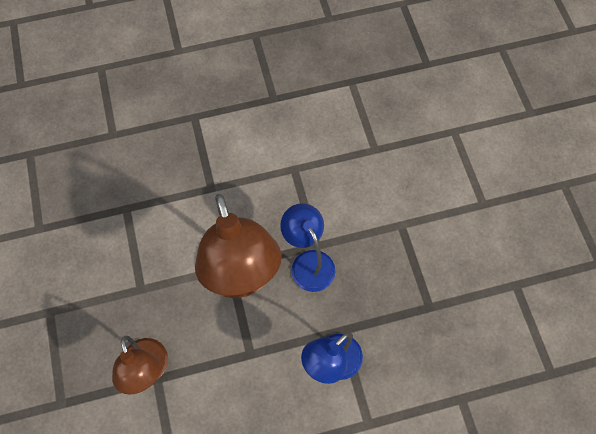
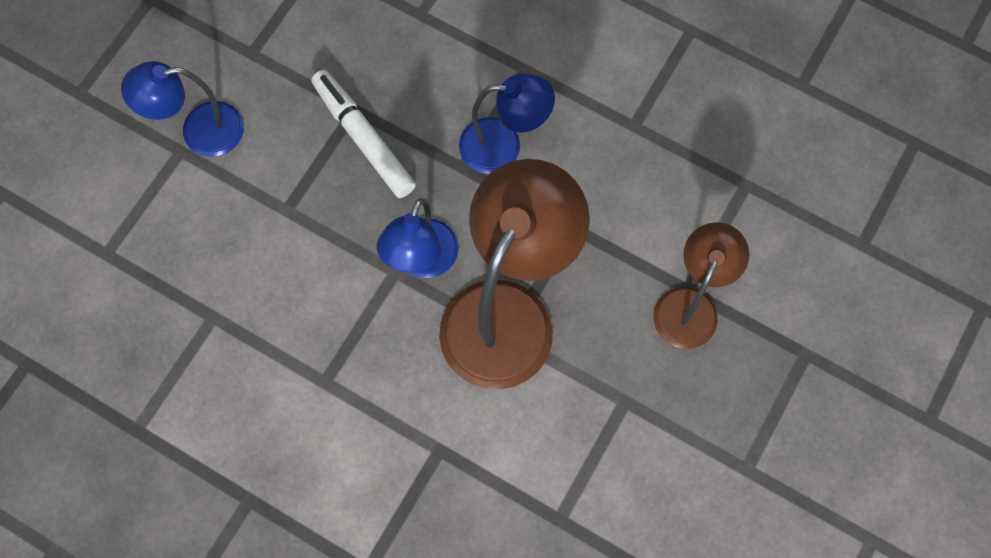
camera: 135 degrees left, 5 degrees up
none -> blue lamp [121,61,244,157]
none -> white marker [311,70,416,198]

